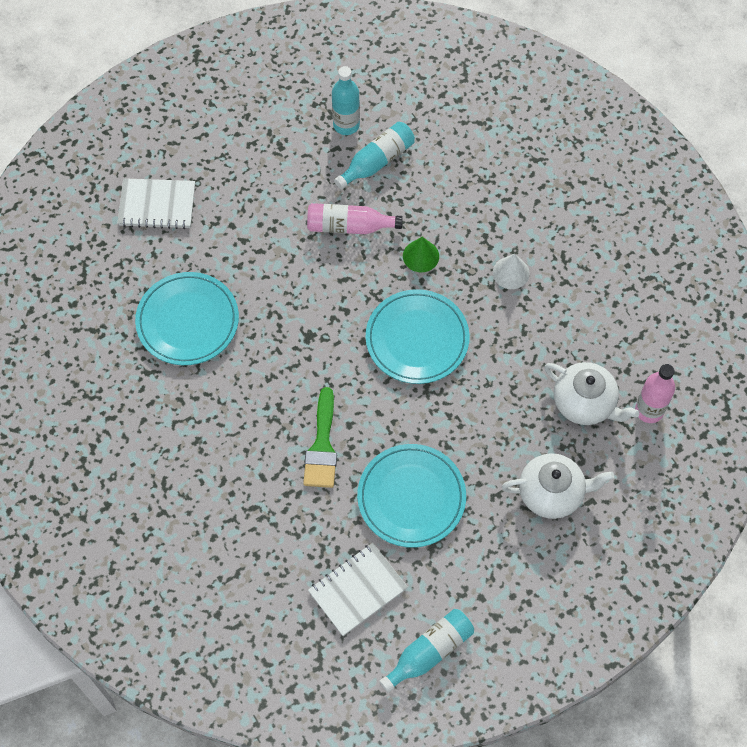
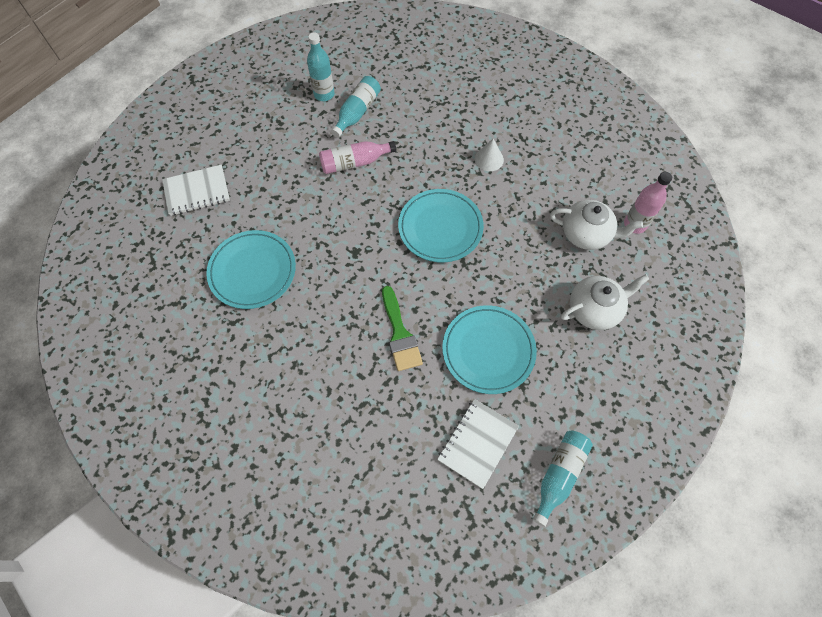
camera: 20 degrees left, 0 degrees up
green cone [403,237,439,272] -> none

